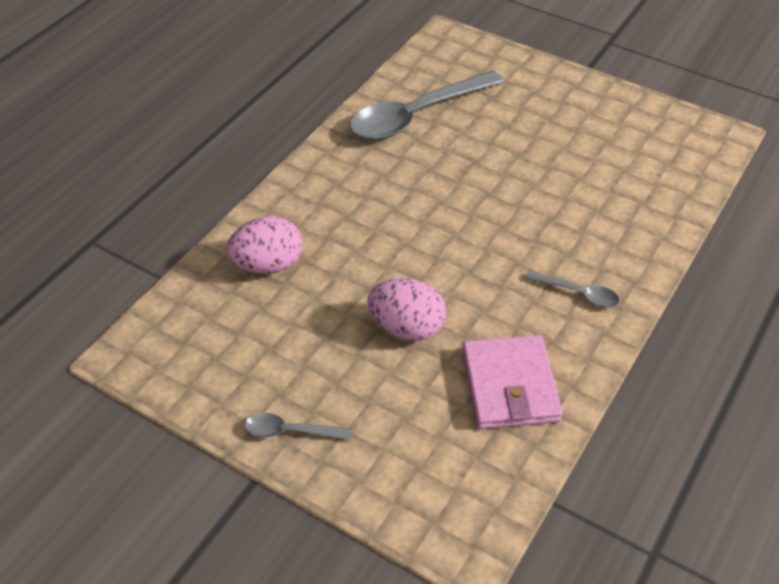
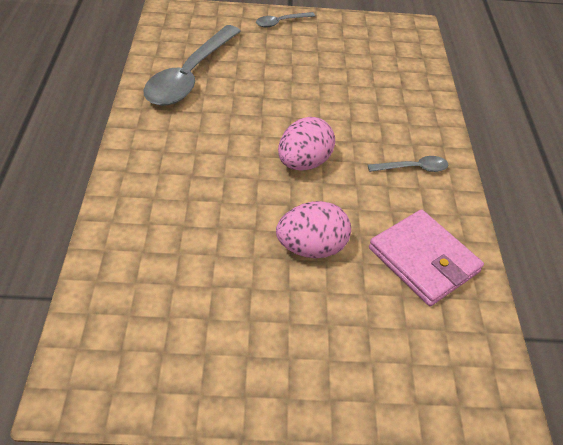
camera: 35 degrees left, 0 degrees up
pink egg [226,216,303,274] -> pink egg moved to [278,117,335,171]
grey spoon [244,413,352,440] -> grey spoon moved to [256,12,315,28]

